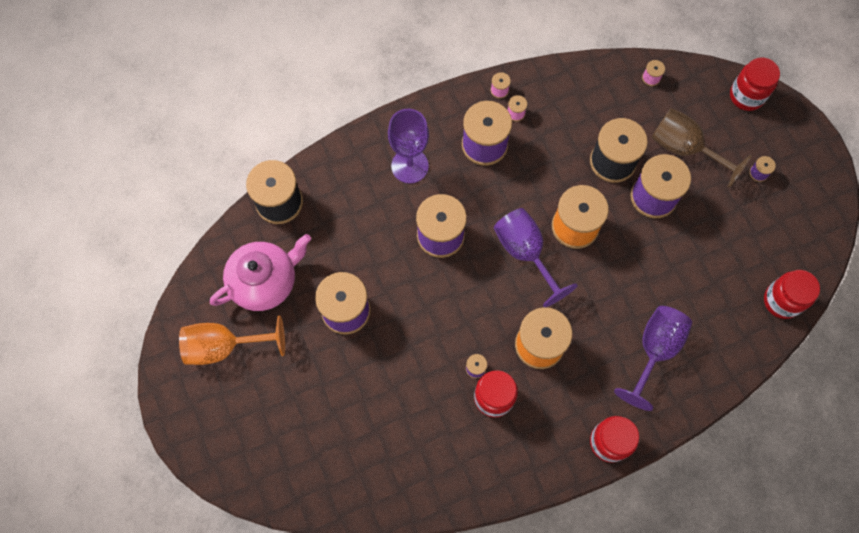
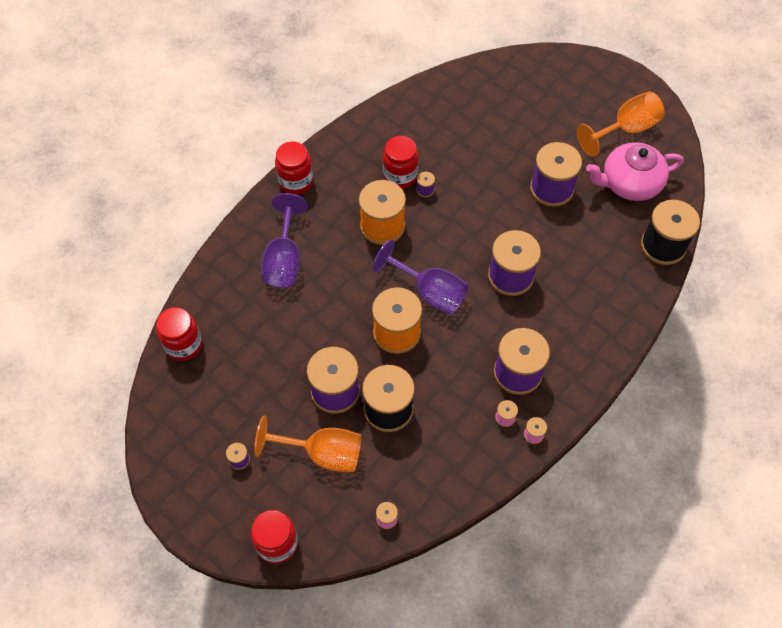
camera: 155 degrees right, 10 degrees down
pink teapot [210,234,311,311] -> pink teapot turned 45 degrees clockwise [586,142,684,201]
purple goblet [388,109,429,183] -> none
brown goblet [651,108,752,188] -> orange goblet [254,415,361,472]

